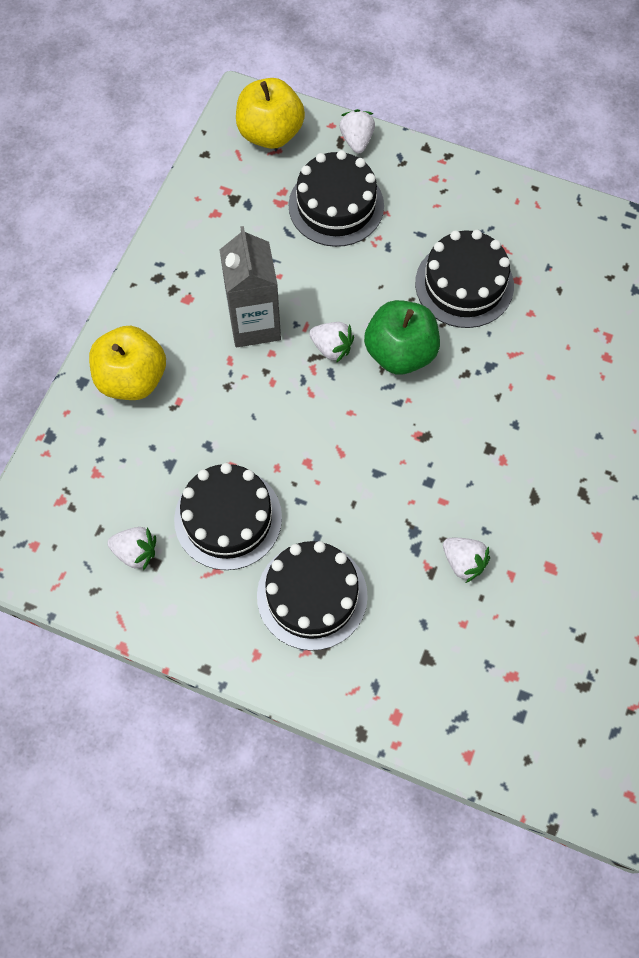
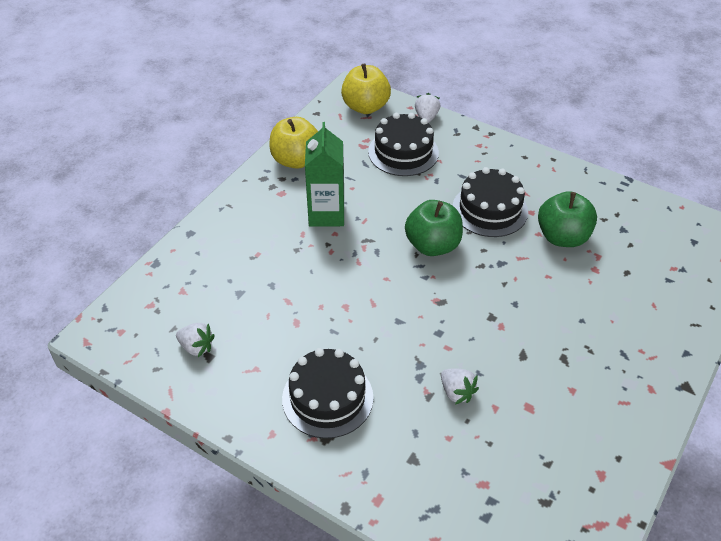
camera: 10 degrees right, 20 degrees down
yellow apple [89,326,166,400] -> yellow apple moved to [269,117,318,169]
black cake [174,463,282,570] -> none
grey carton [220,226,281,347] -> green carton [305,122,344,227]
white strawberry [309,322,354,363] -> none
none -> green apple [538,191,597,247]

